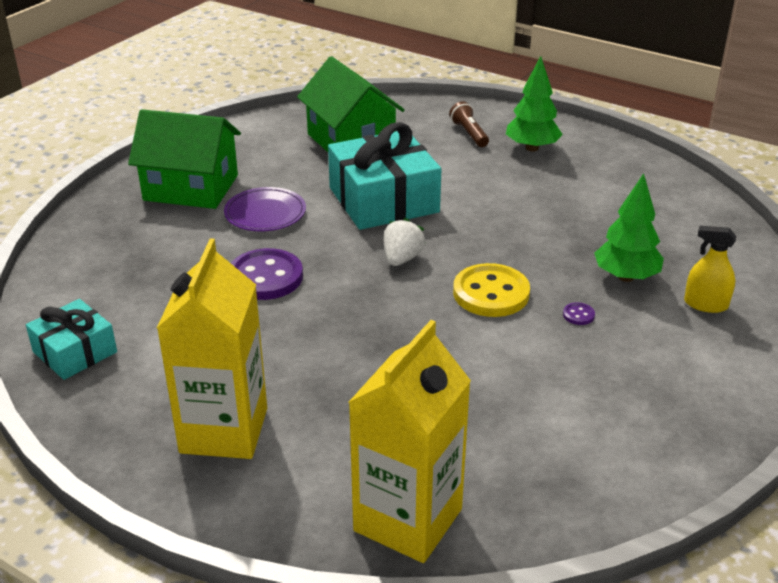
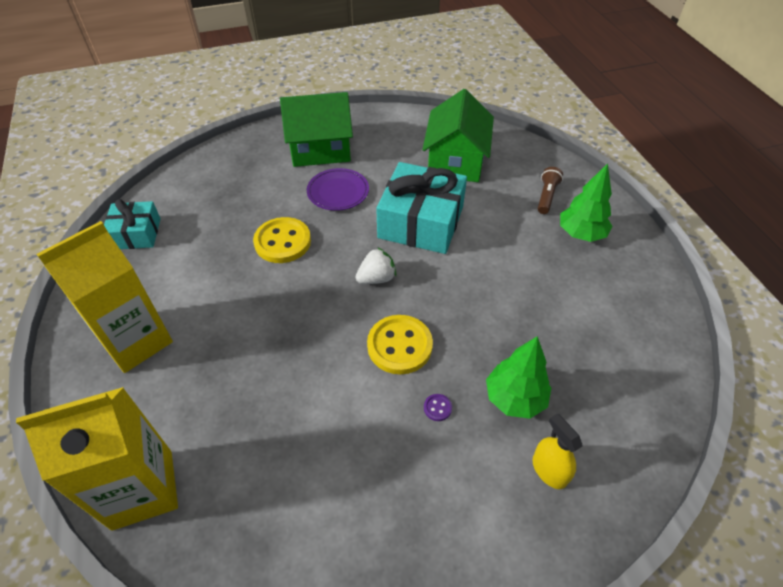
camera: 40 degrees right, 15 degrees up
green house [128,109,241,209] -> green house turned 60 degrees counterclockwise [280,92,353,167]
purple button [231,248,303,300] -> yellow button [253,217,311,263]

